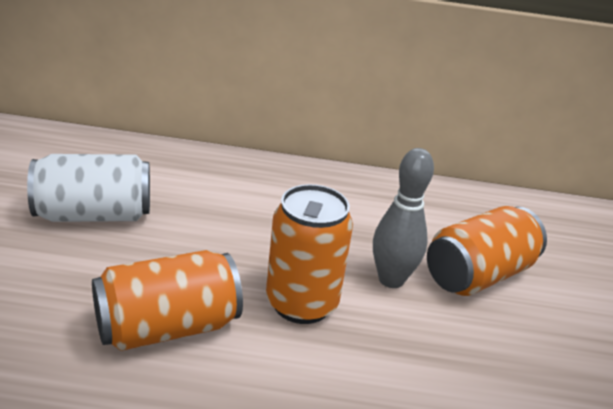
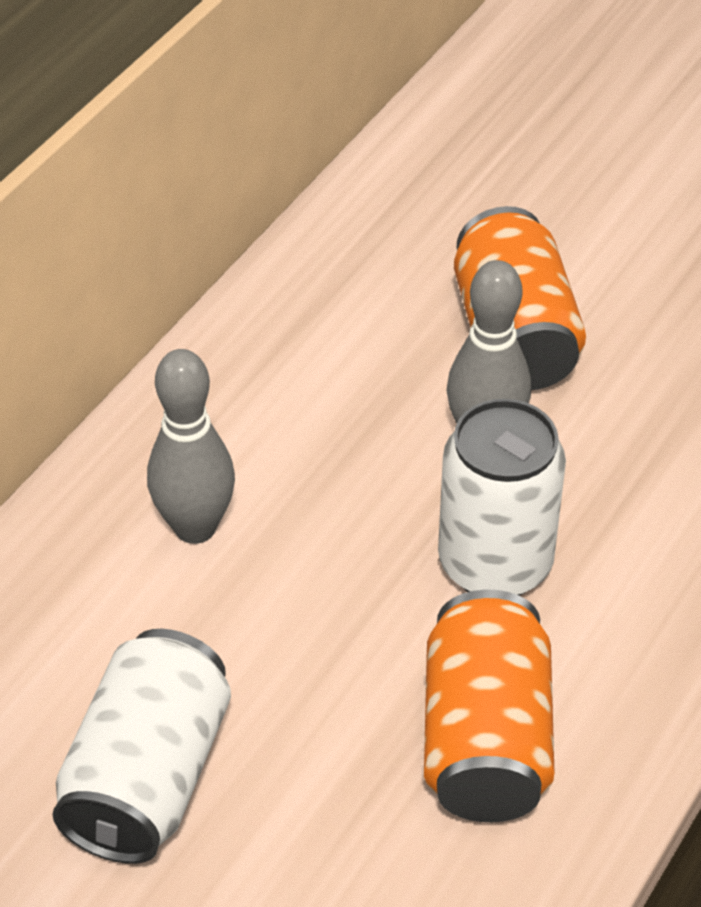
camera: 60 degrees left, 15 degrees up
orange can [266,184,353,324] -> white can [438,399,566,596]
none -> grey bowling pin [147,349,235,544]

